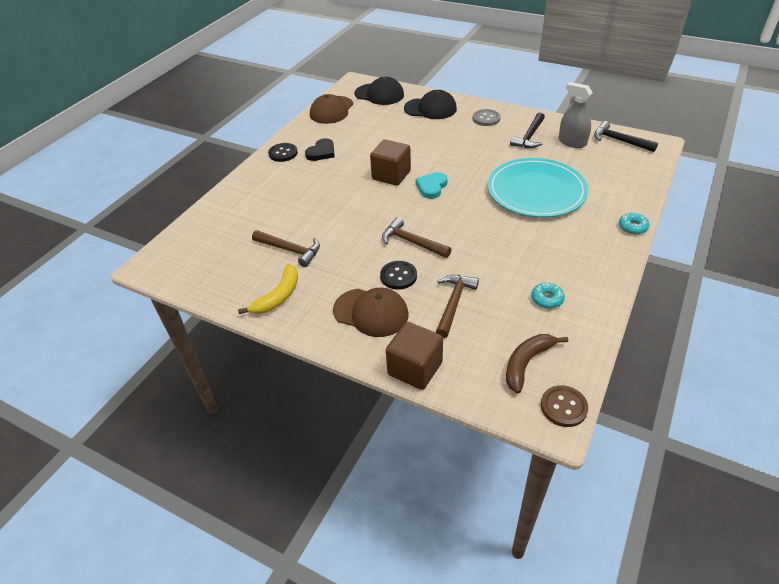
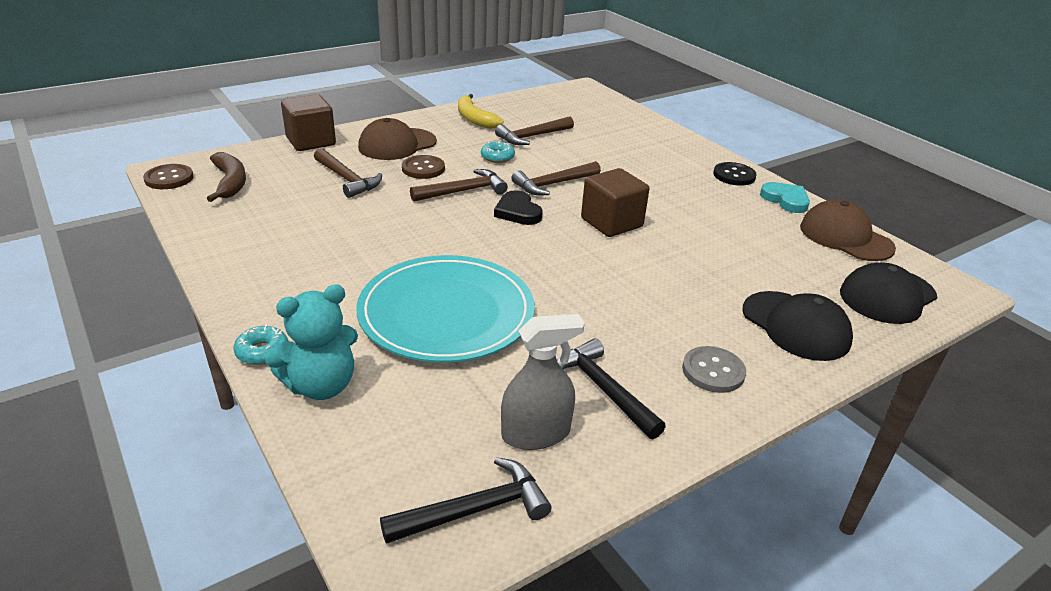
camera: 115 degrees right, 10 degrees down
black heart [305,138,335,161] -> black heart moved to [494,190,543,225]
black button [380,261,417,290] -> brown button [402,155,445,179]
black cap [404,90,457,119] -> black cap turned 75 degrees counterclockwise [743,291,853,361]
turquoise heart [415,172,448,199] -> turquoise heart moved to [760,182,810,213]
turquoise donut [531,283,565,309] -> turquoise donut moved to [481,142,515,163]
none -> turquoise teddy bear [264,284,358,400]
none -> brown hammer [511,161,601,195]

